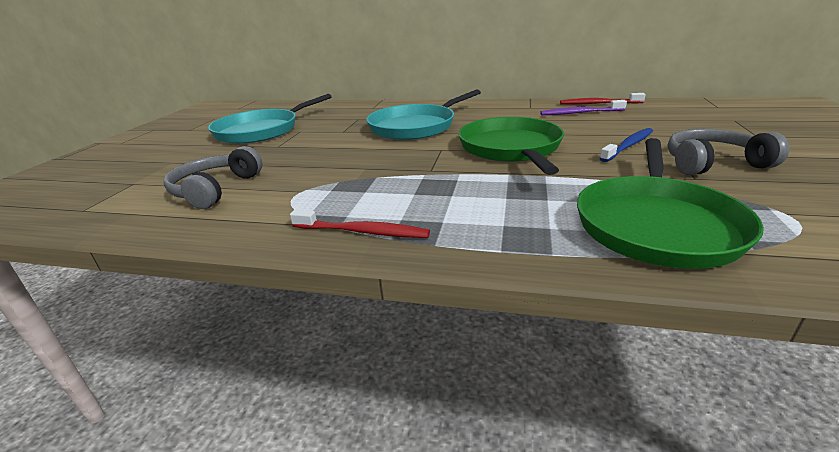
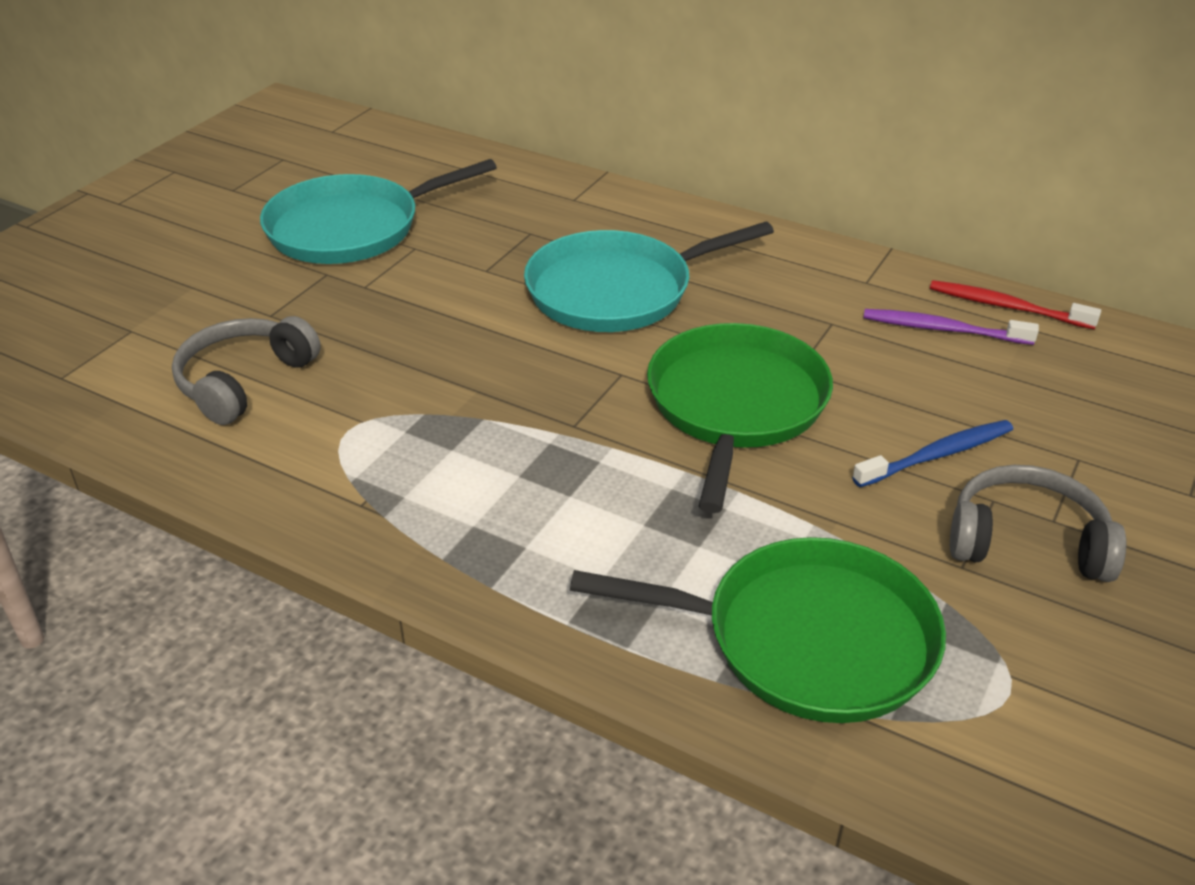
camera: 15 degrees right, 10 degrees up
red toothbrush [290,210,430,238] -> none
green pan [577,138,764,269] -> green pan turned 120 degrees counterclockwise [570,537,946,723]

